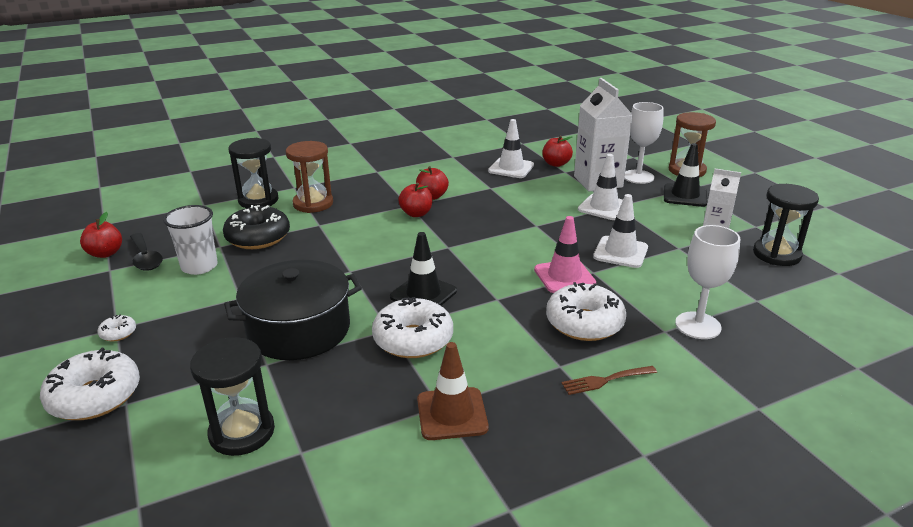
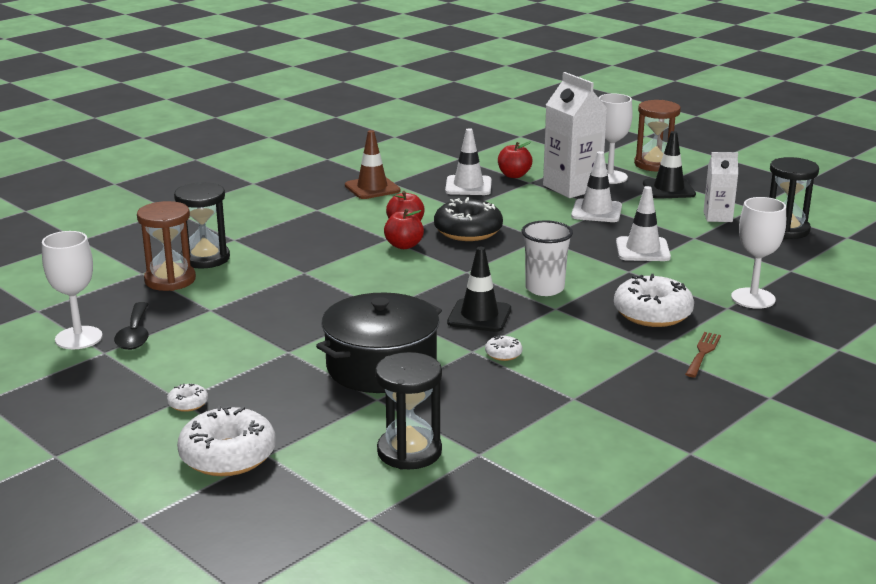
camera: 20 degrees left, 5 degrees down
red apple [80,212,122,258] -> white goblet [42,231,103,349]
black spoon [130,233,163,271] -> black spoon turned 45 degrees clockwise [114,302,149,350]
white cup [163,205,218,275] -> white cup moved to [522,220,573,296]
black donut [223,205,290,249] -> black donut moved to [434,197,503,241]
brown hourglass [286,141,333,213] -> brown hourglass moved to [137,201,196,291]
white donut [372,297,453,358] -> white donut [485,335,522,361], size x0.45
brown traffic cone [417,342,489,440] -> brown traffic cone moved to [345,130,400,199]
pink traffic cone [534,216,596,293] -> none
brown fork [561,366,657,395] -> brown fork turned 150 degrees clockwise [685,332,721,377]

